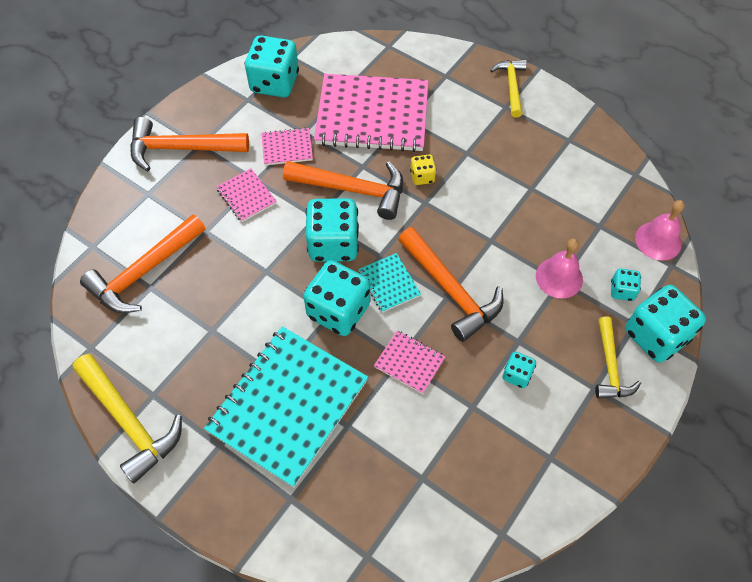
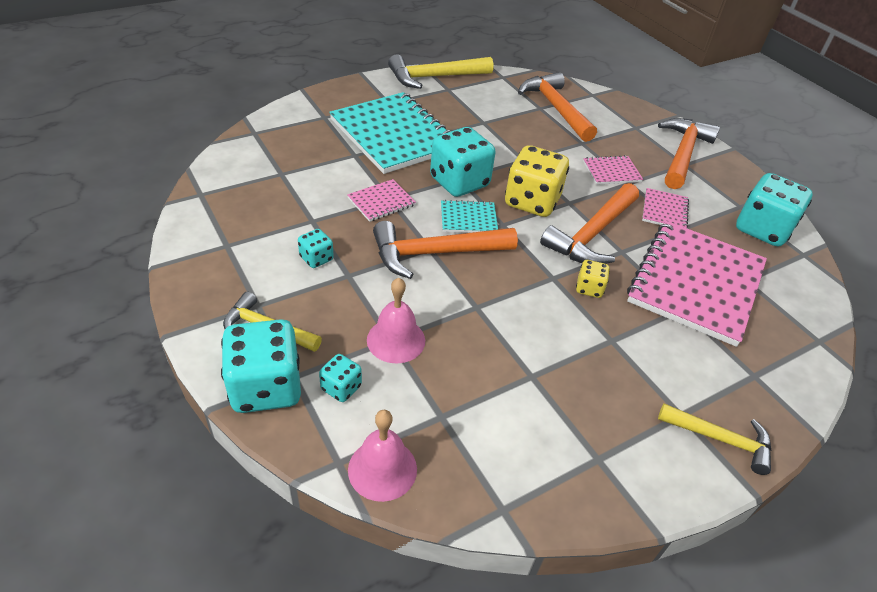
camera: 110 degrees right, 15 degrees down
turquoise dice [306,198,359,262] -> yellow dice [505,145,569,217]

